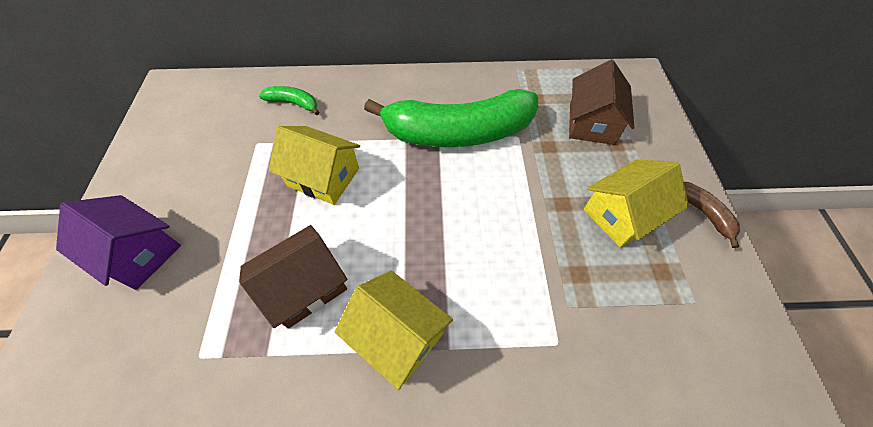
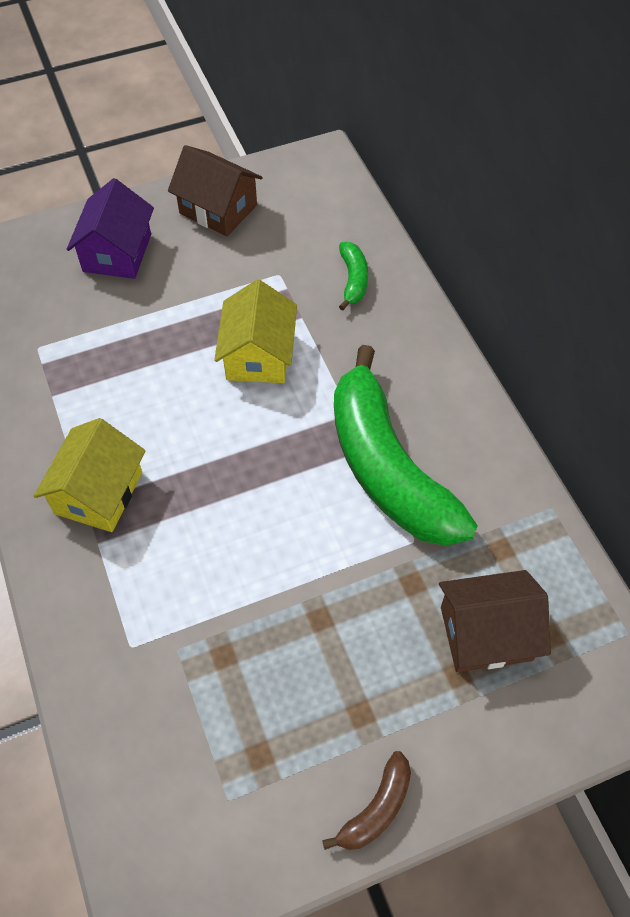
camera: 70 degrees right, 0 degrees up
brown house [239,225,348,328] -> brown house moved to [168,145,262,237]
yellow house [584,160,689,248] -> none

